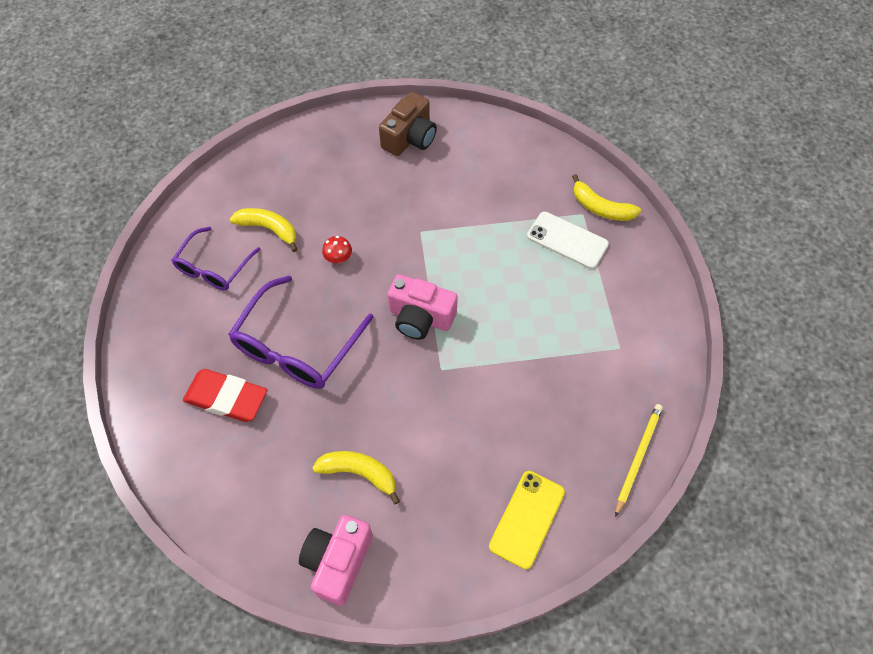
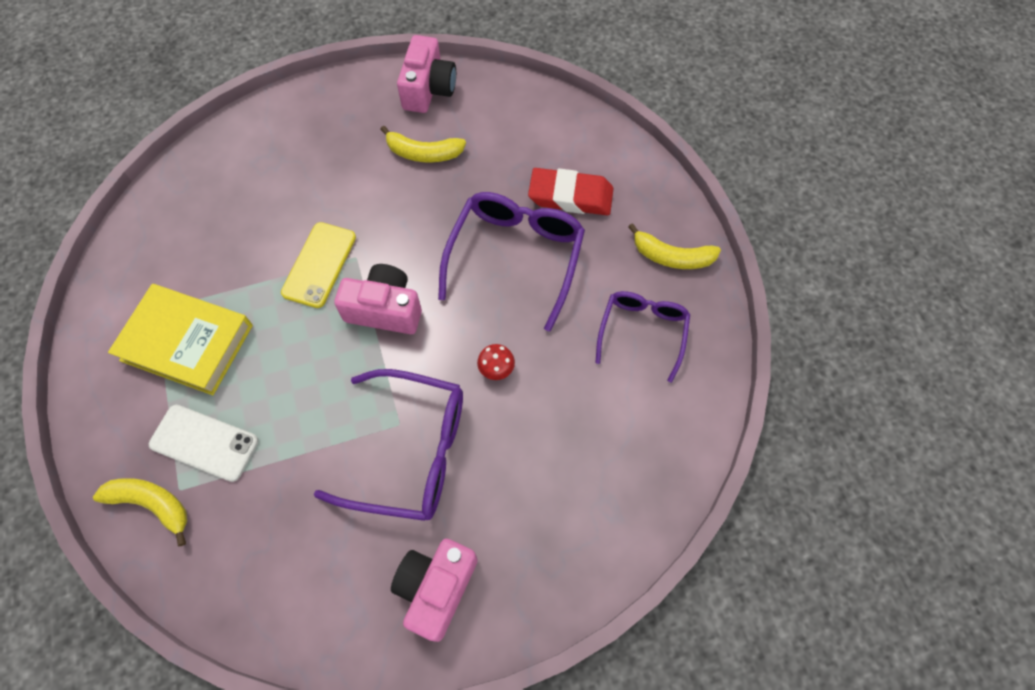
camera: 170 degrees right, 5 degrees up
yellow banana [230,208,297,252] -> yellow banana moved to [628,223,721,269]
brown camera [379,92,437,156] -> pink camera [391,539,478,642]
yellow phone [489,471,565,570] -> yellow phone moved to [281,222,356,308]
yellow pencil [615,404,663,517] -> none
none -> yellow book [108,284,253,395]
none -> purple glasses [314,369,463,521]

